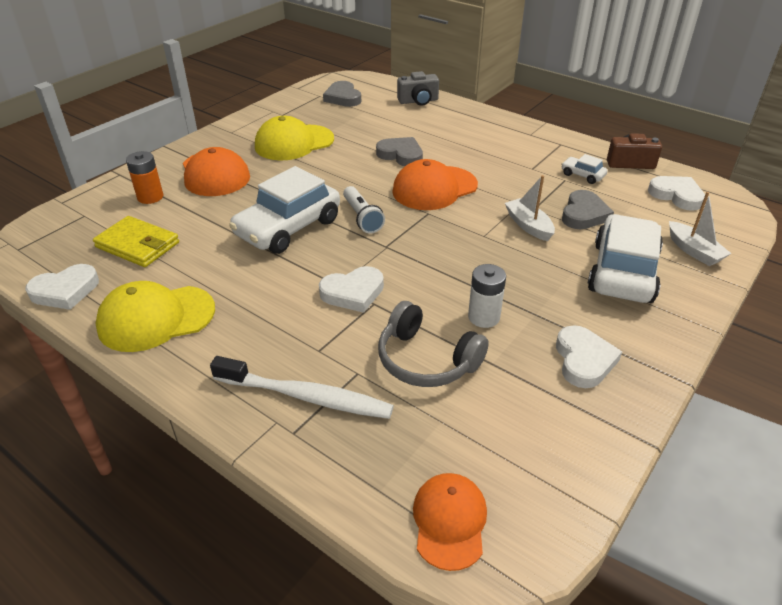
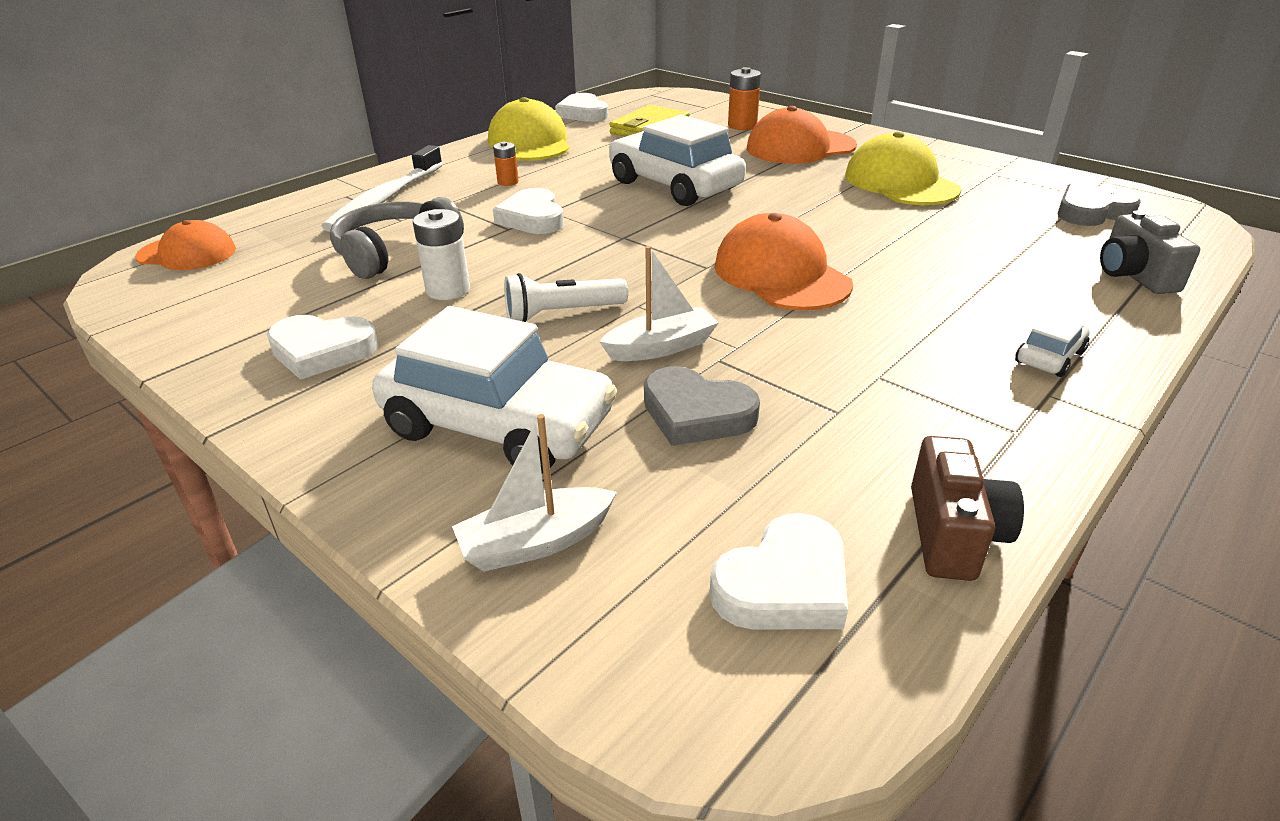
camera: 95 degrees right, 5 degrees down
white flashlight [343,186,385,234] -> white flashlight moved to [504,273,628,322]
grey heart [376,137,423,166] -> none
white car [561,154,608,184] -> white car moved to [1015,314,1090,377]
none -> orange battery [493,142,519,186]

